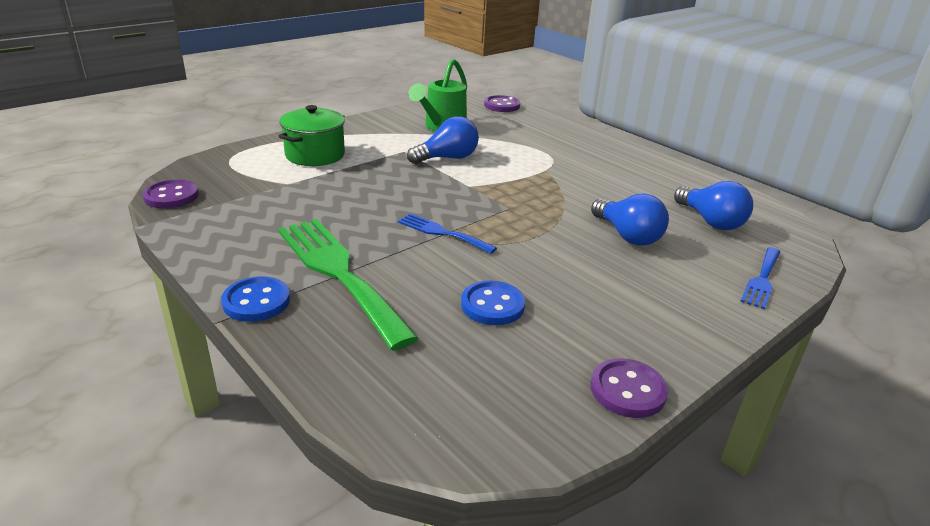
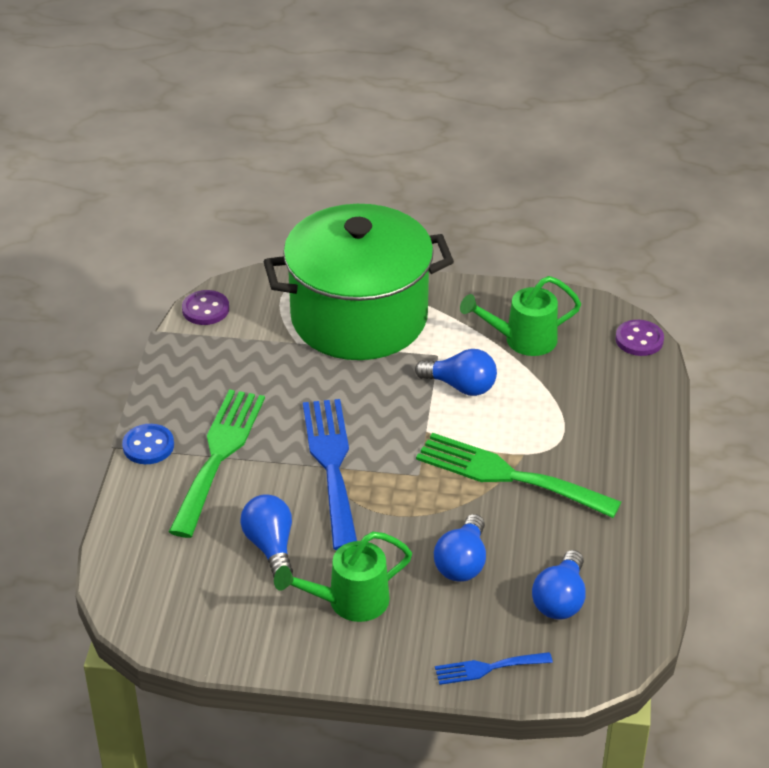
camera: 50 degrees right, 10 degrees up
green pot [279,105,345,166] -> green pot [263,204,454,360], size x2.19
blue fork [398,213,497,254] -> blue fork [303,399,357,550], size x1.98
blue button [461,281,525,325] -> blue light bulb [240,494,293,577]
purple button [591,358,668,418] -> none
none -> green watering can [274,531,412,622]
none -> green fork [416,433,621,518]

